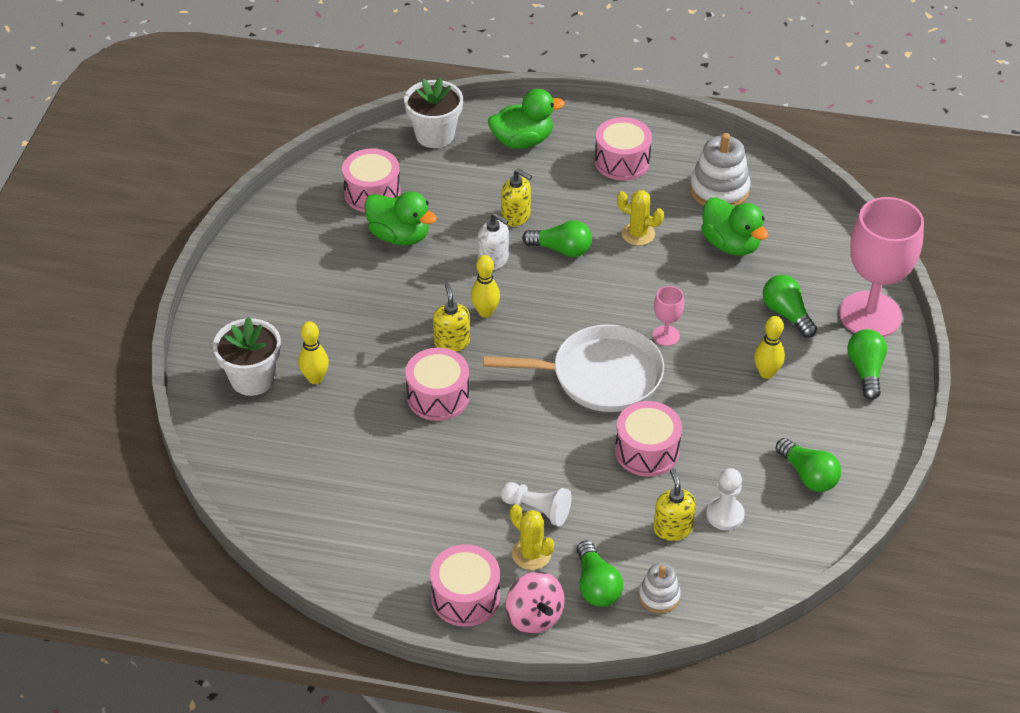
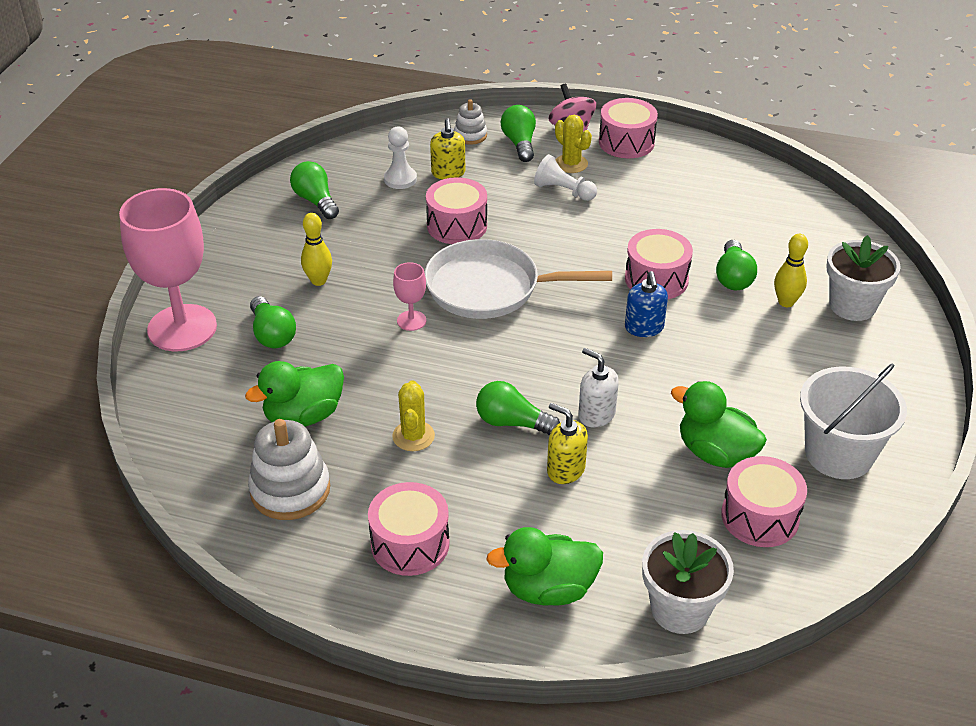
camera: 175 degrees left, 5 degrees down
yellow soap dispenser [433,283,470,352] -> blue soap dispenser [625,271,668,337]
yellow bowling pin [471,255,500,318] -> none
yellow cactus [617,190,664,246] -> yellow cactus turned 60 degrees clockwise [392,380,435,451]
green duck [701,197,768,256] -> green duck turned 90 degrees counterclockwise [245,361,344,427]
green light bulb [847,329,887,400] -> green light bulb moved to [716,240,757,290]
none -> white bucket [800,363,907,479]

